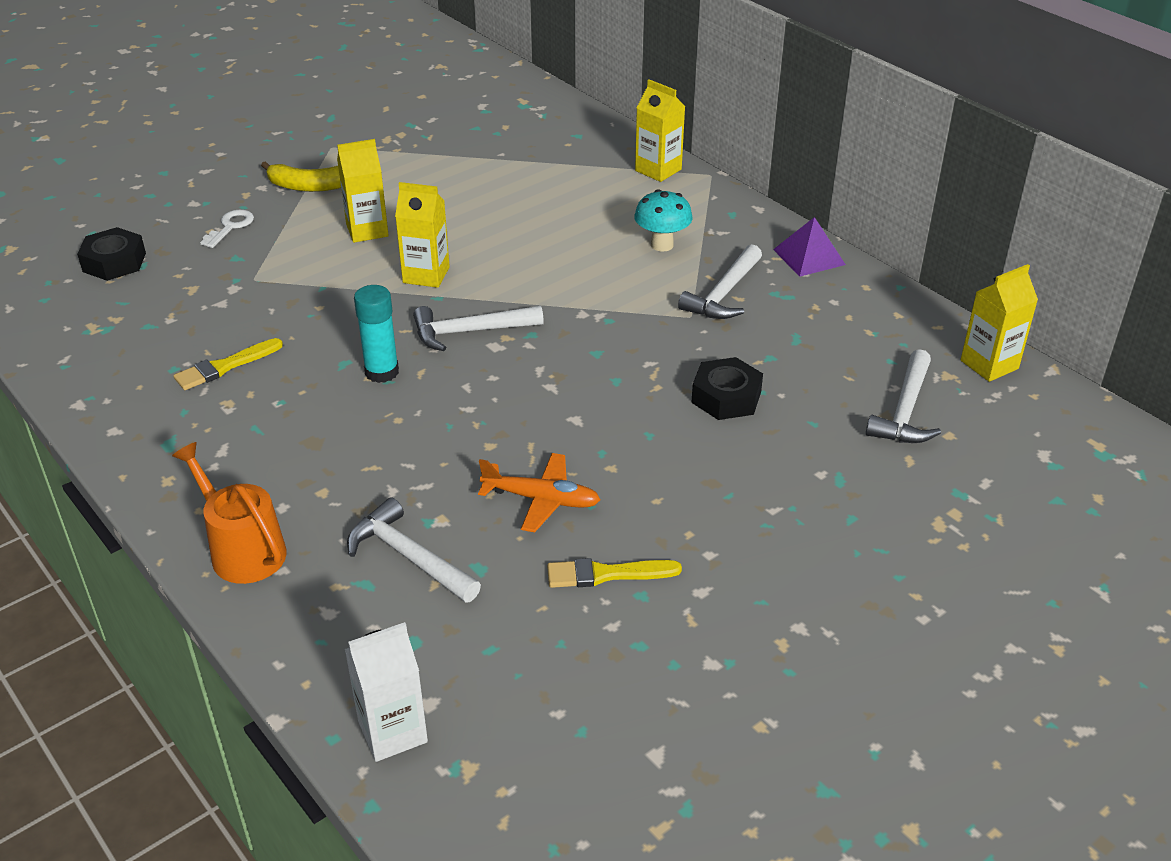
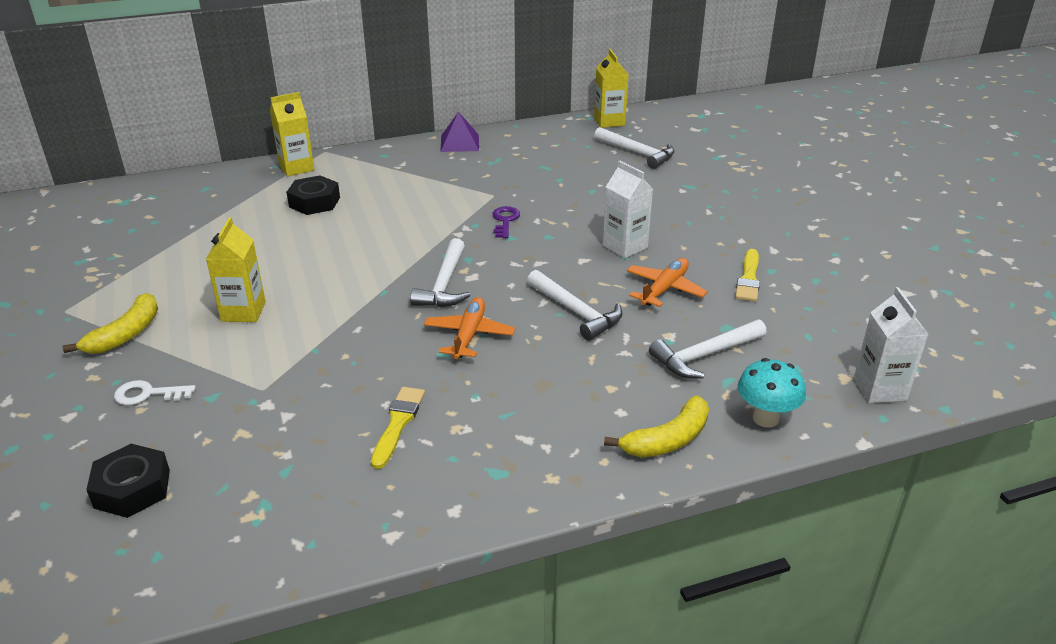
camera: 70 degrees left, 5 degrees down
orange watering can [172,442,287,584] -> yellow banana [604,395,709,457]
yellow brush [173,338,283,390] -> yellow brush turned 150 degrees counterclockwise [371,387,425,469]
white key [200,210,254,248] -> white key turned 45 degrees counterclockwise [114,380,196,405]
turquoise glue stick [354,285,399,383] -> orange plane [424,297,515,359]
yellow carton [395,182,450,288] -> none
turquoise mushroom [634,189,693,252] -> turquoise mushroom moved to [738,358,806,428]
white hammer [678,244,762,319] -> white hammer moved to [527,270,623,341]
black nut [691,357,763,420] -> black nut moved to [286,175,340,215]
none -> purple key [492,206,520,238]
none -> white carton [603,161,653,258]

